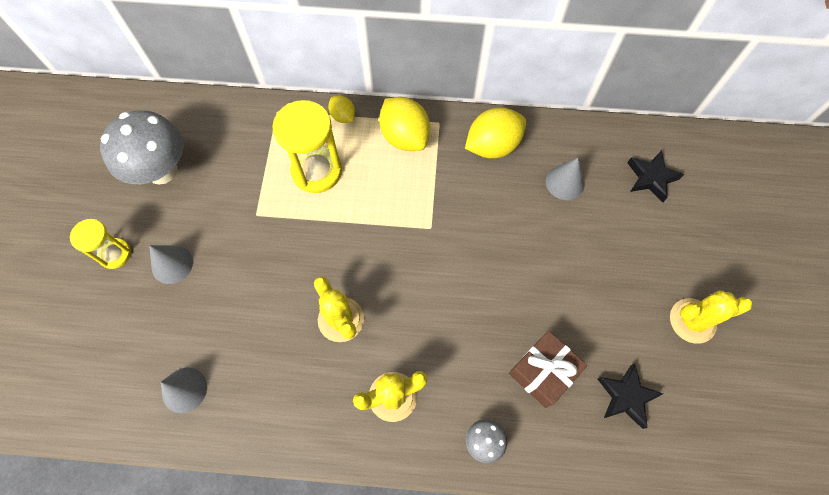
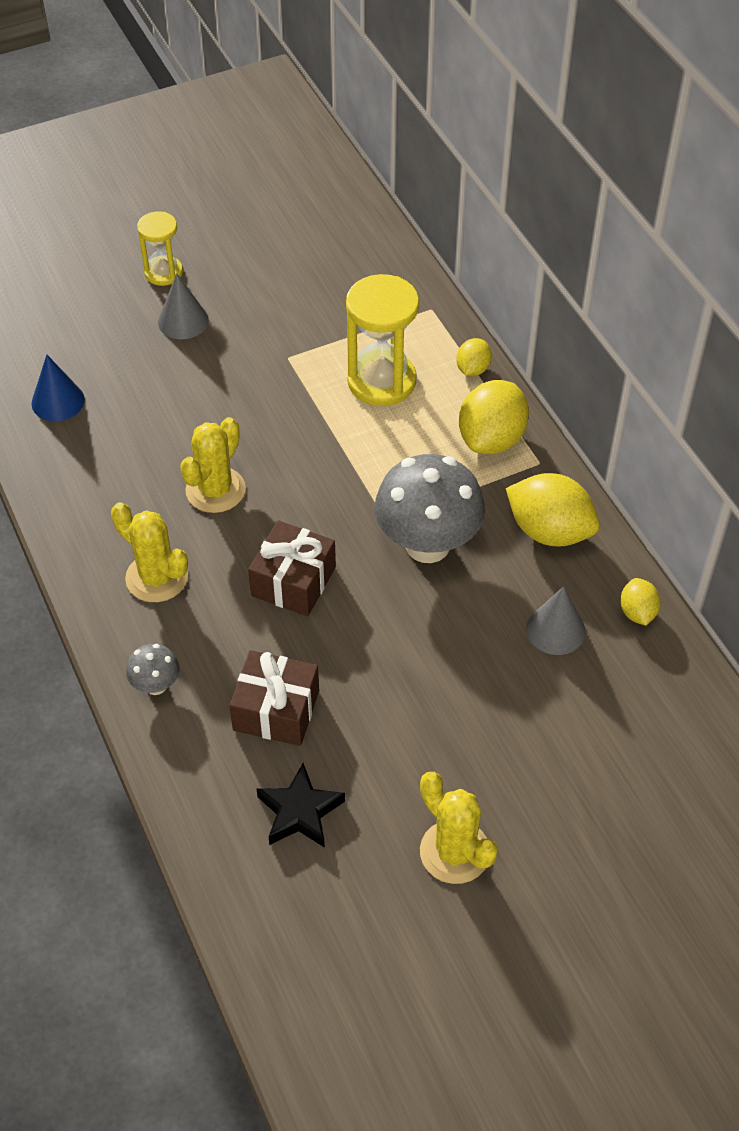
camera: 60 degrees right, 15 degrees down
grey mushroom [100,111,184,185] -> grey mushroom moved to [374,454,485,563]
grey cone [161,368,207,413] -> blue cone [31,355,85,421]
black star [627,150,684,202] -> none
none -> brown gift [248,520,336,616]
none -> yellow lemon [620,578,660,626]

